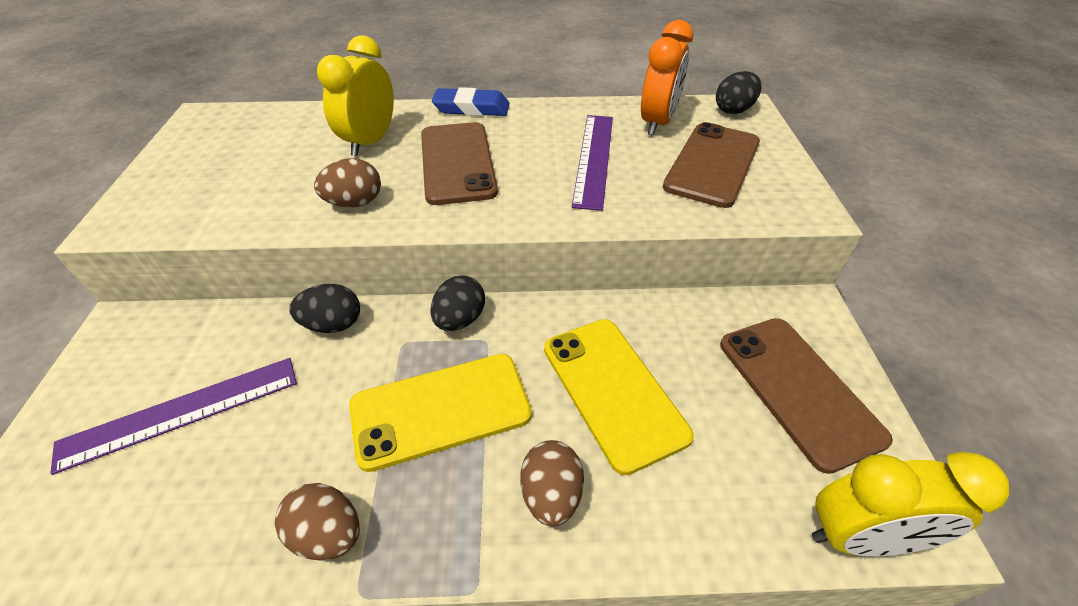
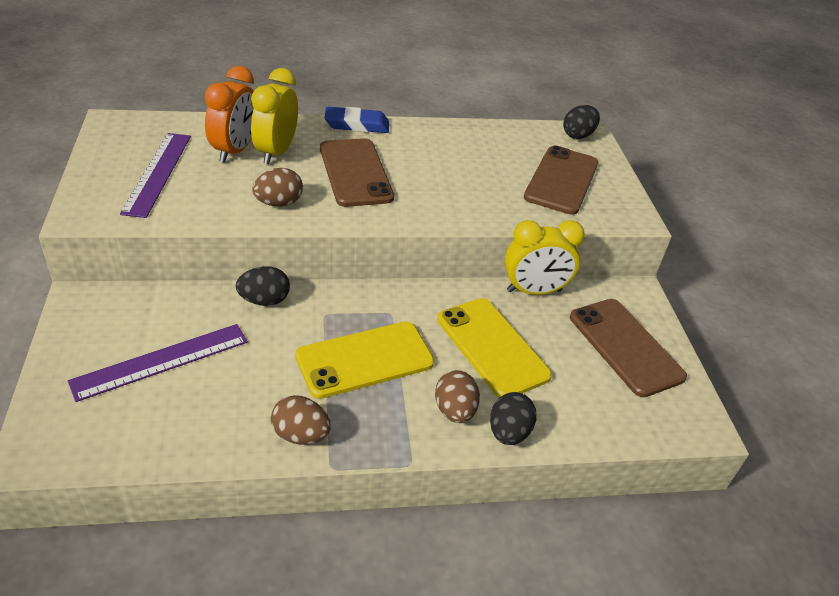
camera: 10 degrees left, 5 degrees down
black egg [430,275,485,331] -> black egg moved to [490,392,537,445]
purple ruler [572,115,613,211] -> purple ruler moved to [120,133,191,218]
orange clock [641,20,694,136] -> orange clock moved to [205,66,254,163]
yellow clock [812,452,1009,556] -> yellow clock moved to [505,220,585,295]

